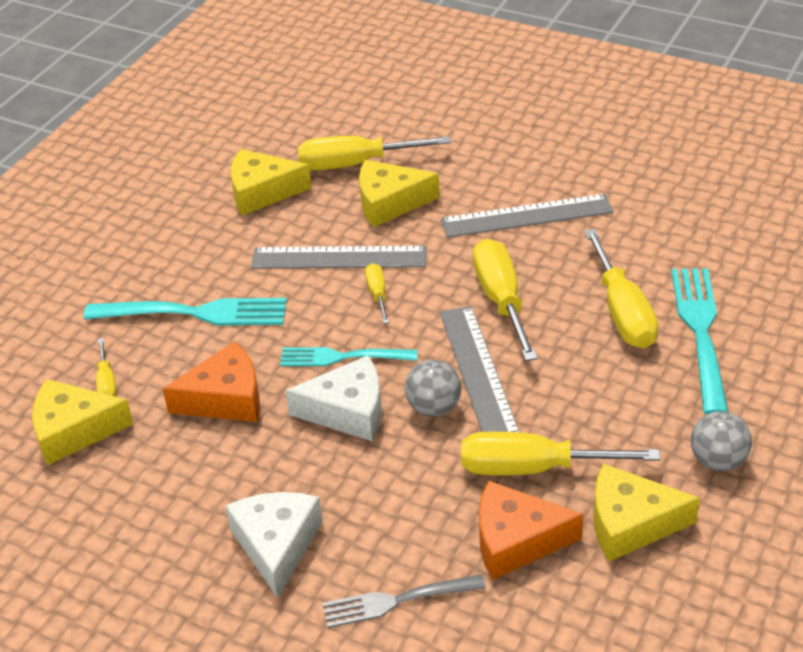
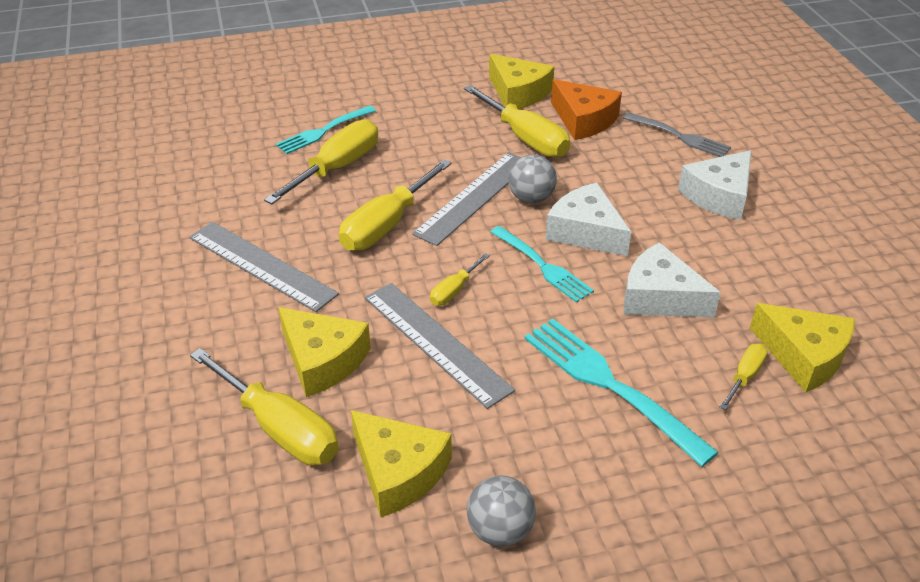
camera: 135 degrees left, 0 degrees up
orange cheese [163,341,260,422] -> white cheese [623,242,721,318]
turquoise fork [671,268,728,414] -> turquoise fork [276,105,376,154], size x0.65
grey ball [691,411,752,471] -> grey ball moved to [467,476,536,546]

